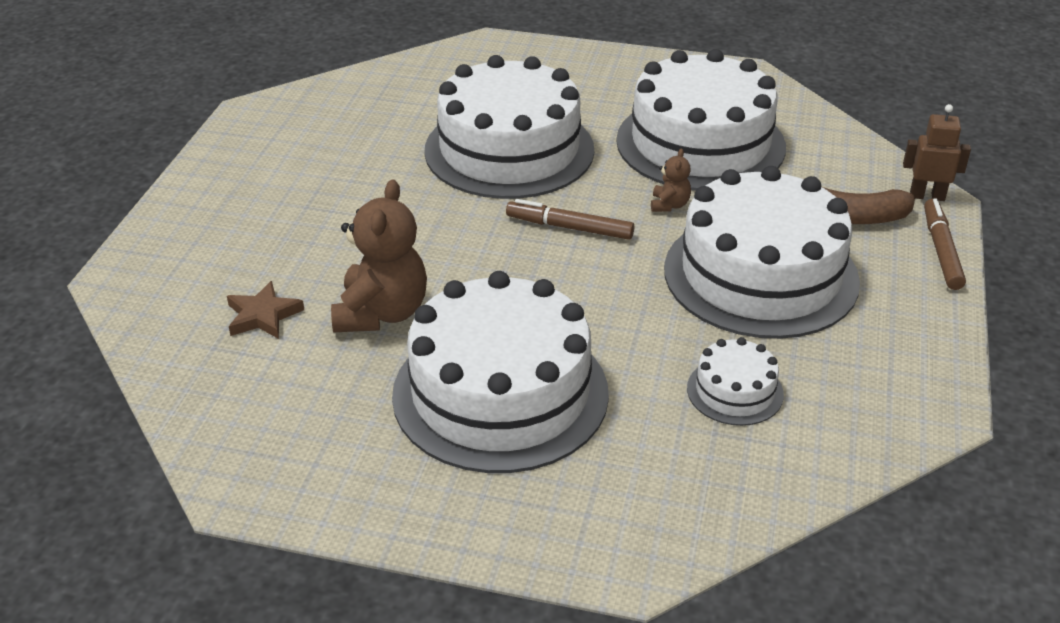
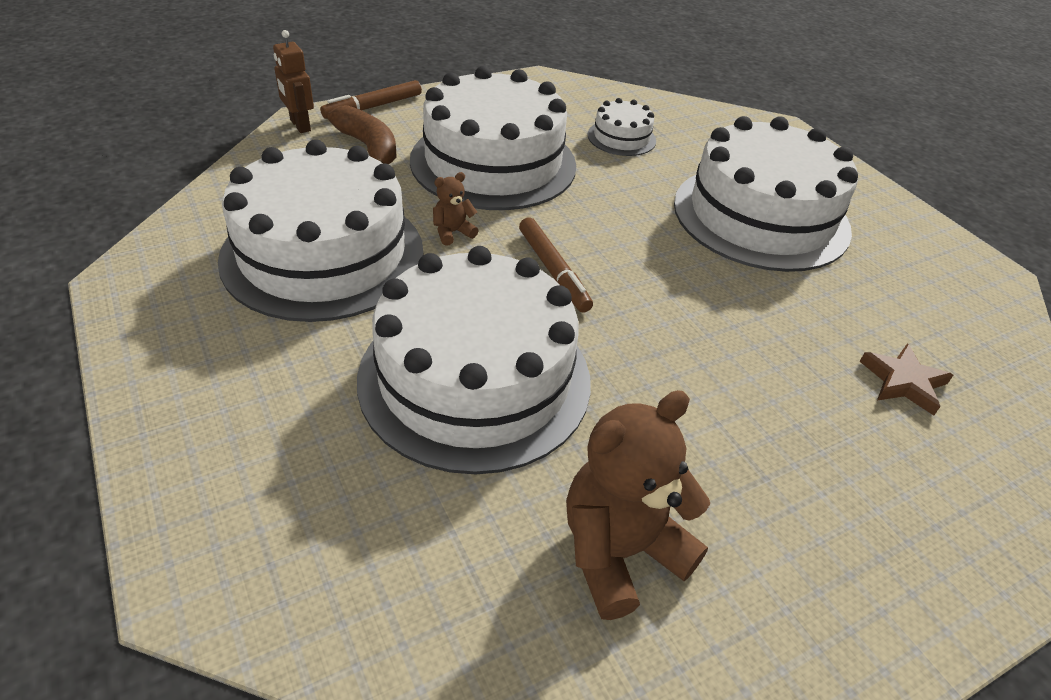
camera: 135 degrees left, 5 degrees up
brown teddy bear [331,180,427,332] -> brown teddy bear moved to [566,390,710,620]

